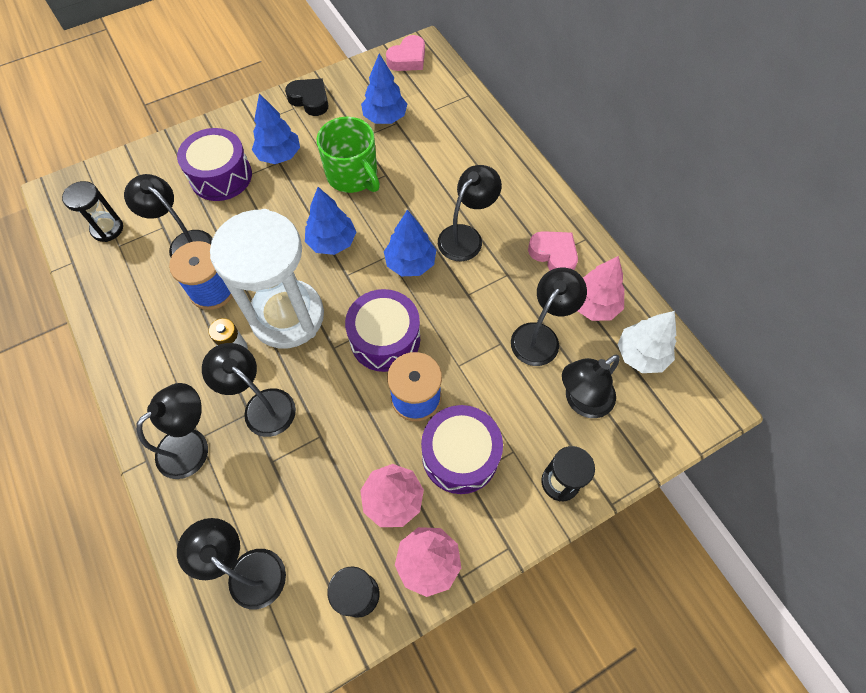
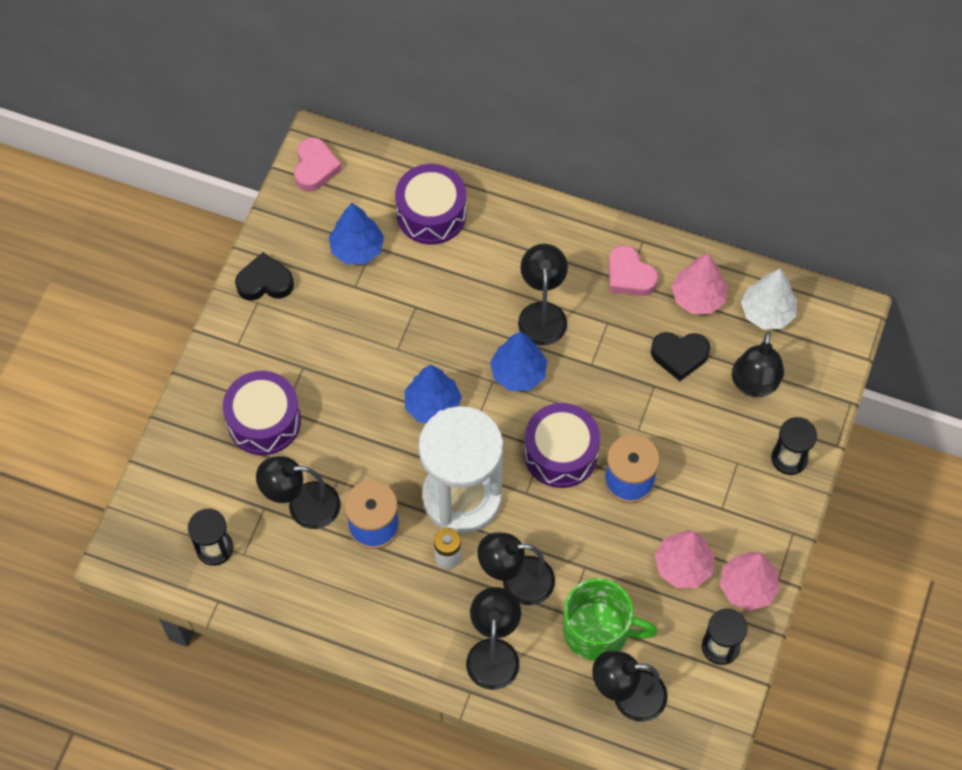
camera: 40 degrees left, 0 degrees up
blue tree [252,93,300,164] -> none
green mug [317,117,380,193] -> green mug moved to [563,578,658,661]
purple drum [421,405,503,494] -> purple drum moved to [395,164,466,244]
black lamp [511,268,587,366] -> black heart [651,332,710,381]
pink heart [528,231,578,270] -> pink heart turned 135 degrees counterclockwise [608,245,658,296]

